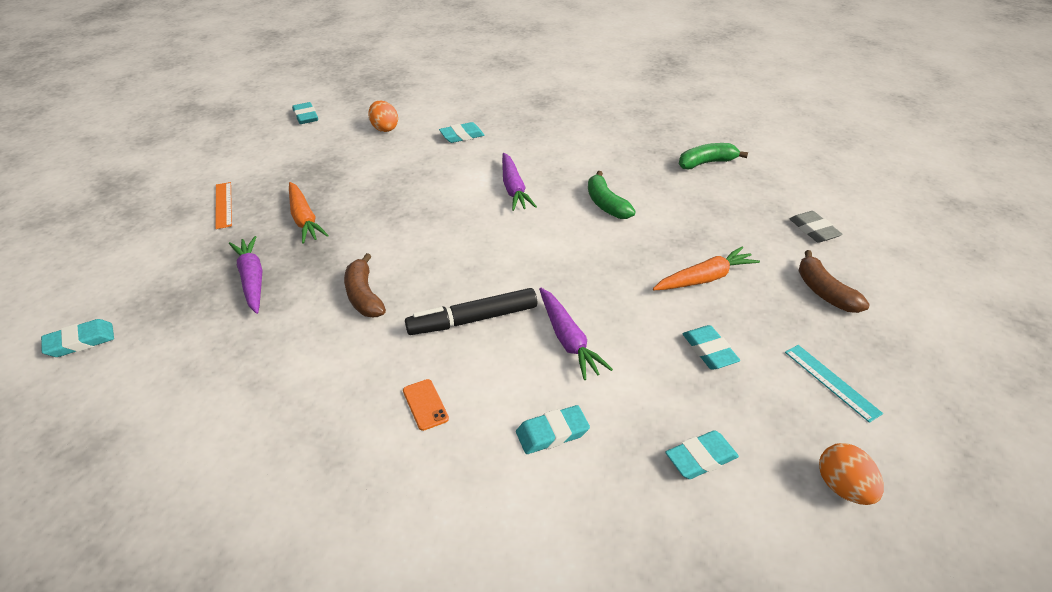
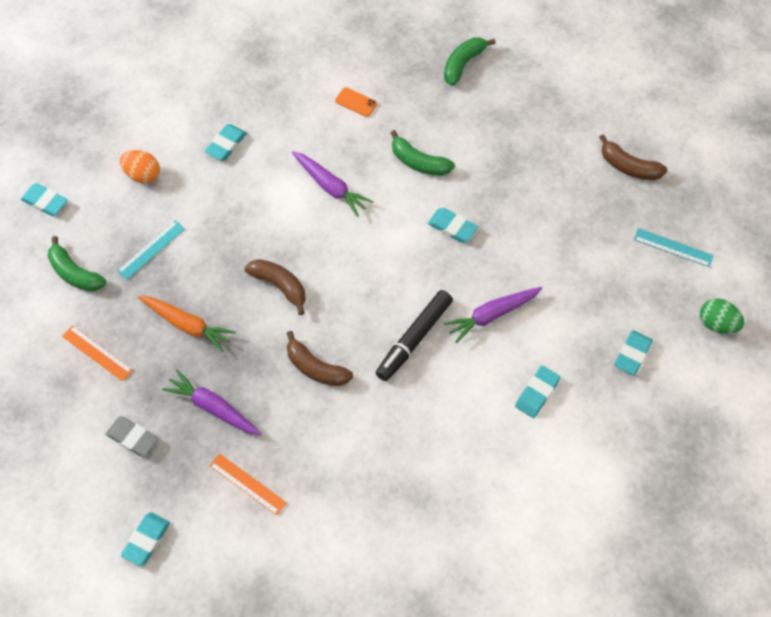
camera: 35 degrees left, 20 degrees up
orange phone [403,379,449,431] -> orange phone moved to [335,87,377,117]
purple carrot [539,288,613,380] -> purple carrot turned 120 degrees clockwise [444,287,542,343]
orange carrot [653,246,760,290] -> none
turquoise eraser [683,325,740,370] -> turquoise eraser moved to [428,208,478,243]
grey eraser [789,211,842,243] -> grey eraser moved to [106,416,158,457]
orange egg [819,443,884,505] -> green egg [700,298,744,334]
none -> green banana [48,236,106,292]
none -> turquoise ruler [117,221,185,280]
none -> orange ruler [209,454,287,515]
none -> brown banana [245,259,306,315]

